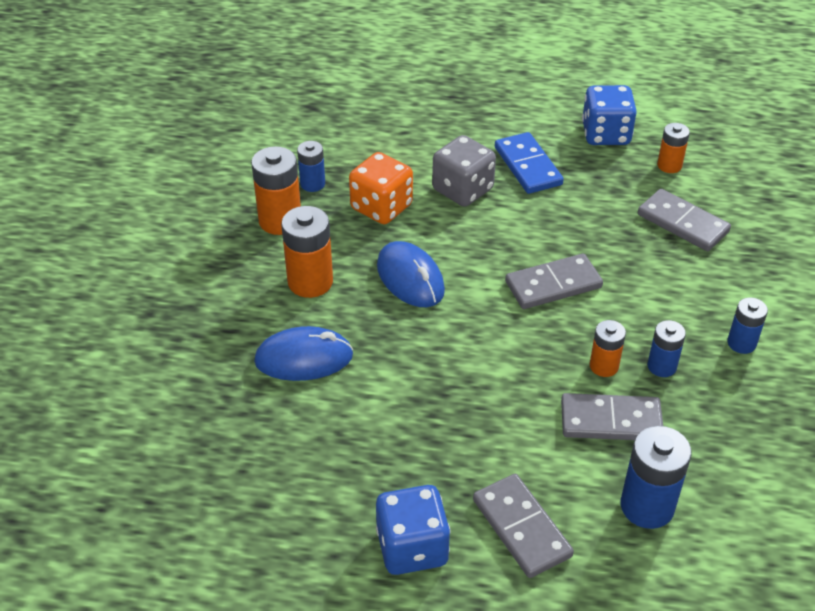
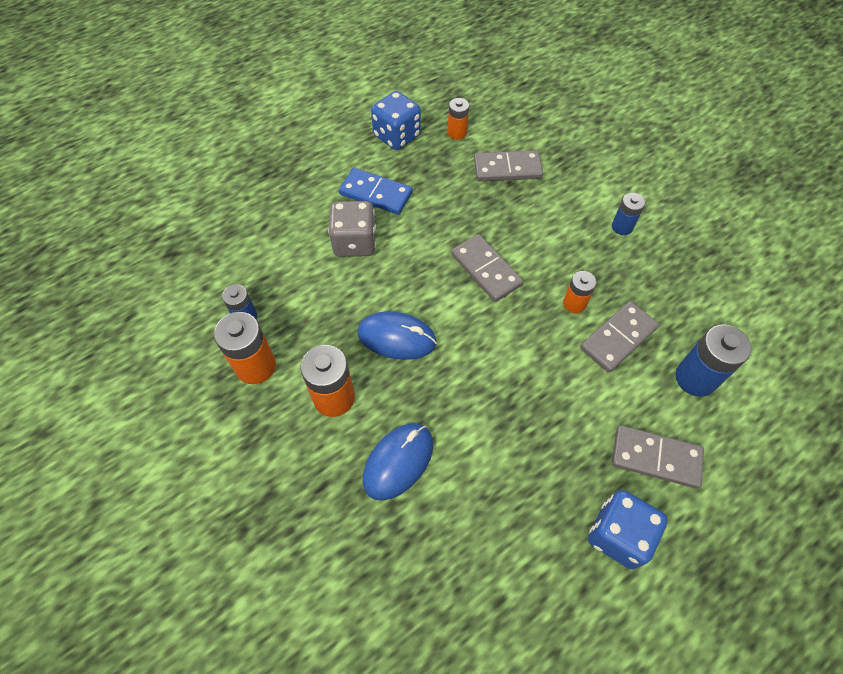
camera: 45 degrees left, 15 degrees up
orange dice [349,152,413,224] -> none
grey domino [505,254,603,309] -> grey domino turned 60 degrees counterclockwise [451,234,523,302]
blue battery [647,320,686,377] -> none

